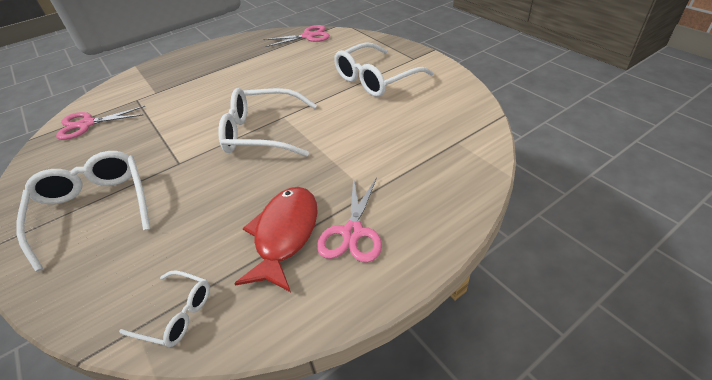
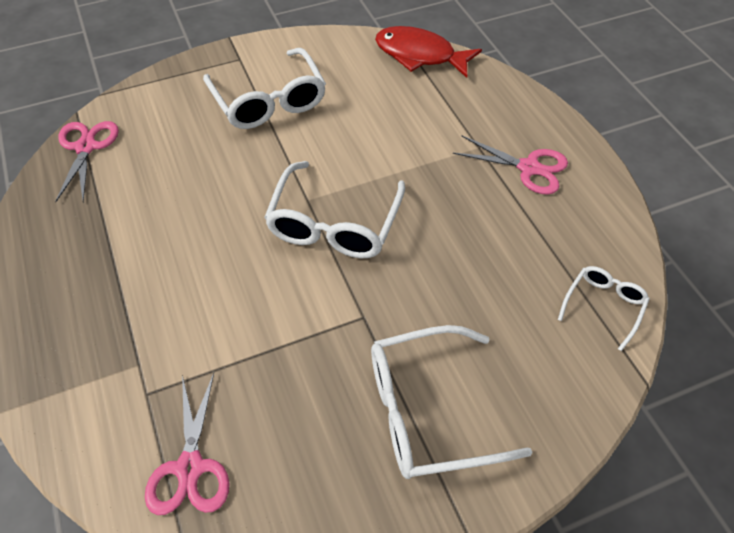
camera: 80 degrees left, 10 degrees up
red fish [234,187,318,292] -> red fish moved to [375,26,482,78]

